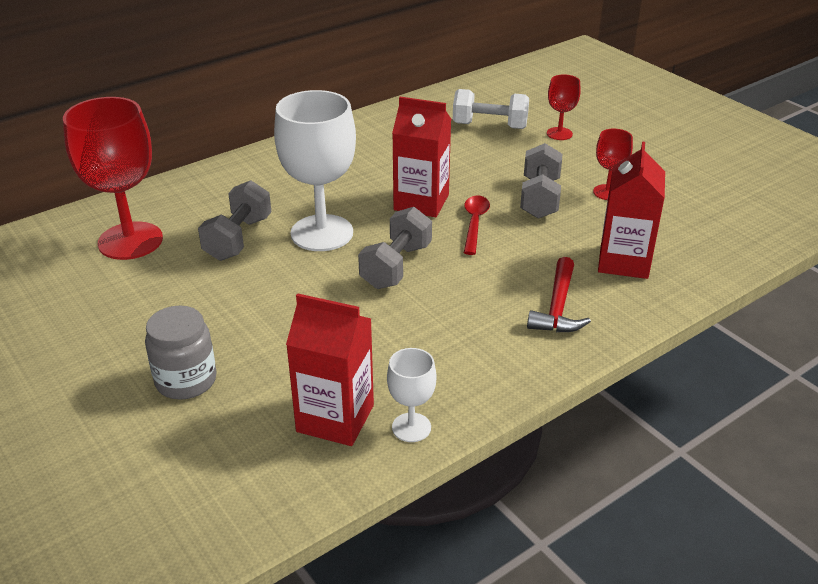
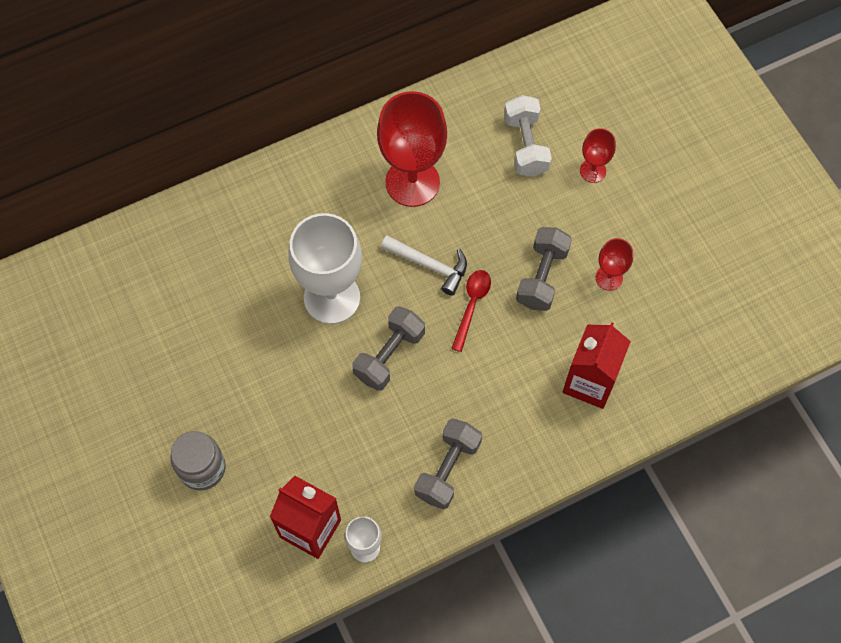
camera: 10 degrees right, 30 degrees up
red goblet [63,97,163,260] -> red goblet moved to [377,91,447,207]
grey dumbbell [198,180,272,261] -> grey dumbbell moved to [414,418,482,509]
red carton [392,97,451,217] -> white hammer [381,235,467,296]
white dumbbell [453,89,529,129] -> white dumbbell turned 60 degrees clockwise [504,95,552,177]
red hammer [527,257,591,332] -> none

